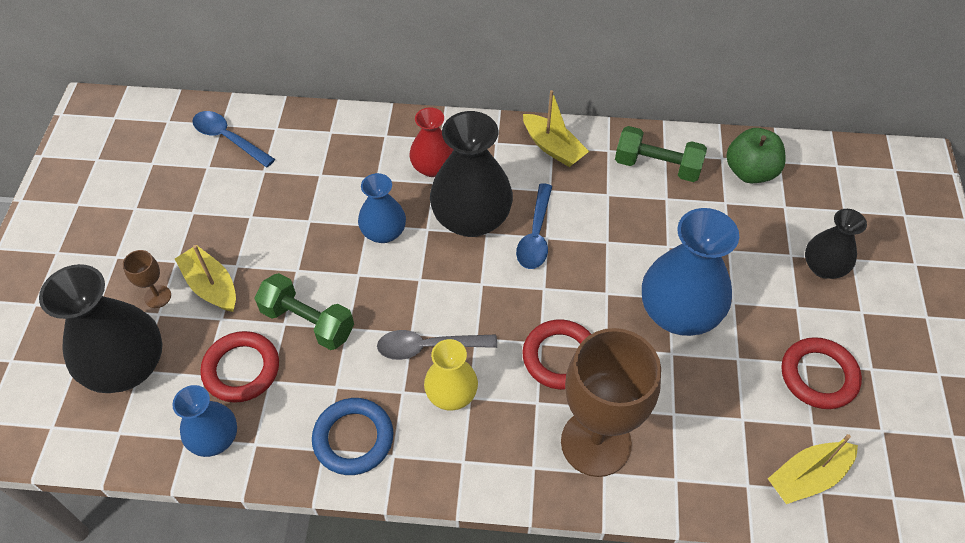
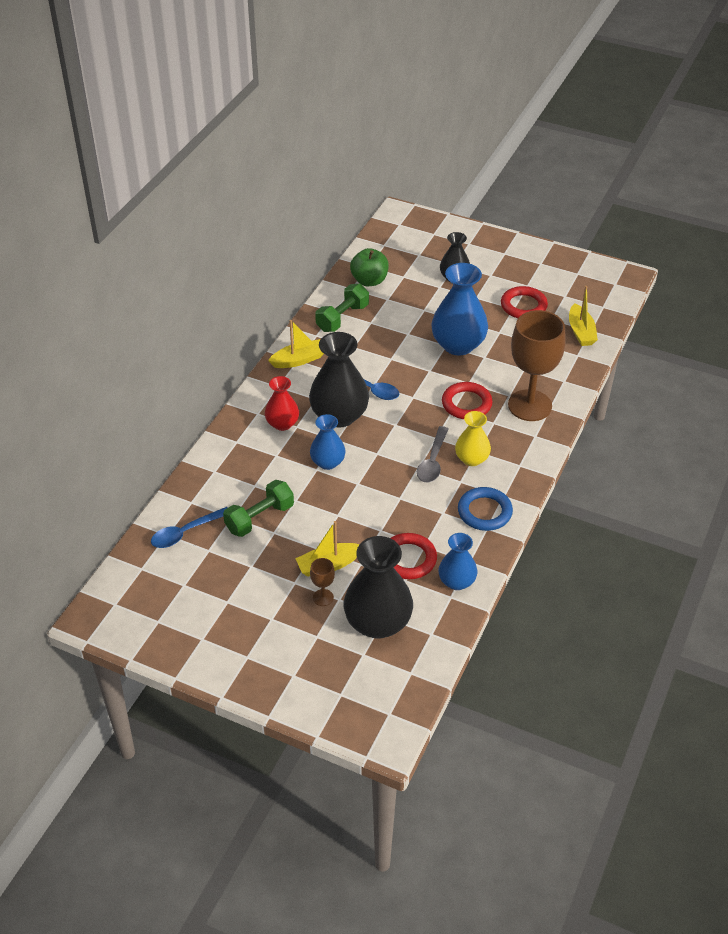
camera: 70 degrees left, 10 degrees down
green dumbbell [254,273,354,350] -> green dumbbell moved to [223,480,294,537]

